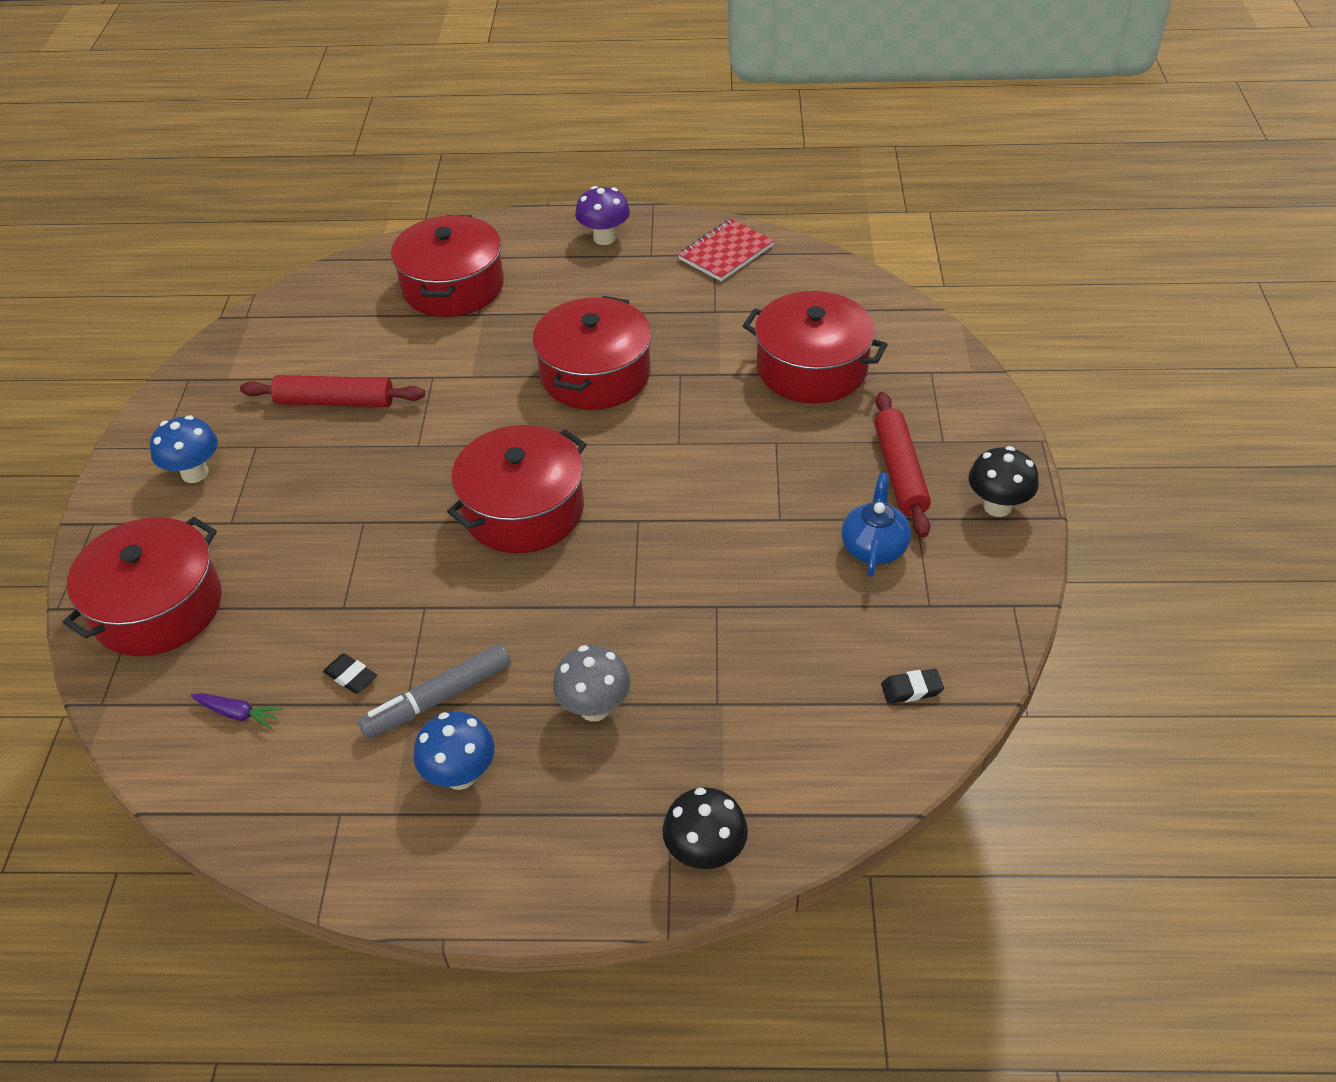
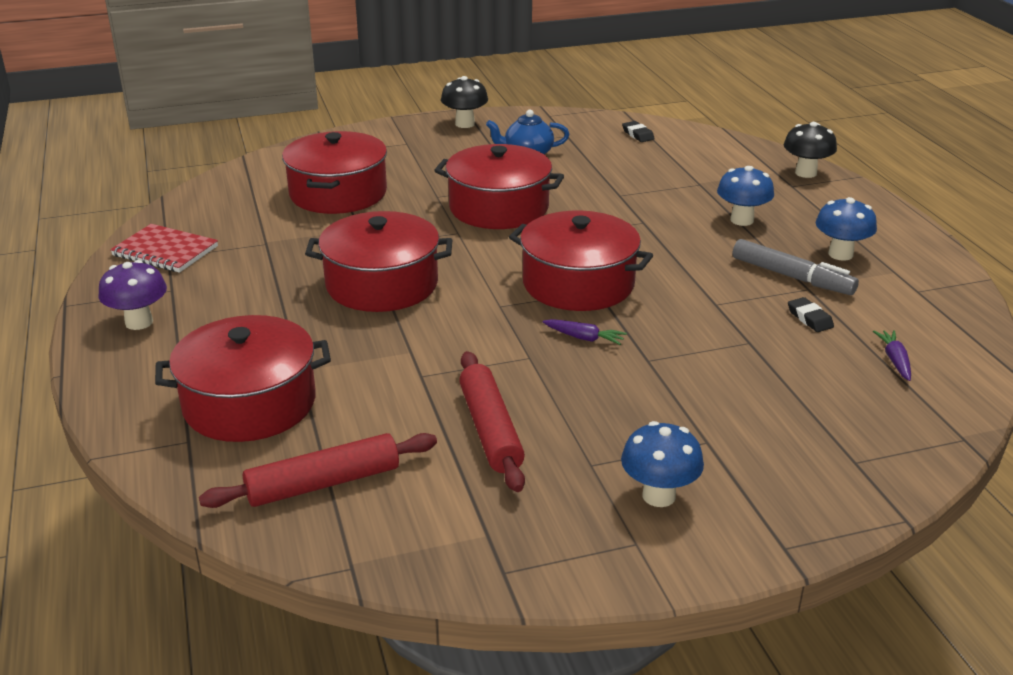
camera: 110 degrees left, 15 degrees down
red pot [63,517,222,656] -> red pot moved to [434,144,564,229]
black eraser [323,653,377,694] -> black eraser turned 45 degrees counterclockwise [788,297,834,332]
grey mushroom [553,645,631,721] -> blue mushroom [717,166,774,226]
red rolling pin [874,392,931,537] -> red rolling pin moved to [199,433,437,508]
none -> purple carrot [543,319,627,345]

